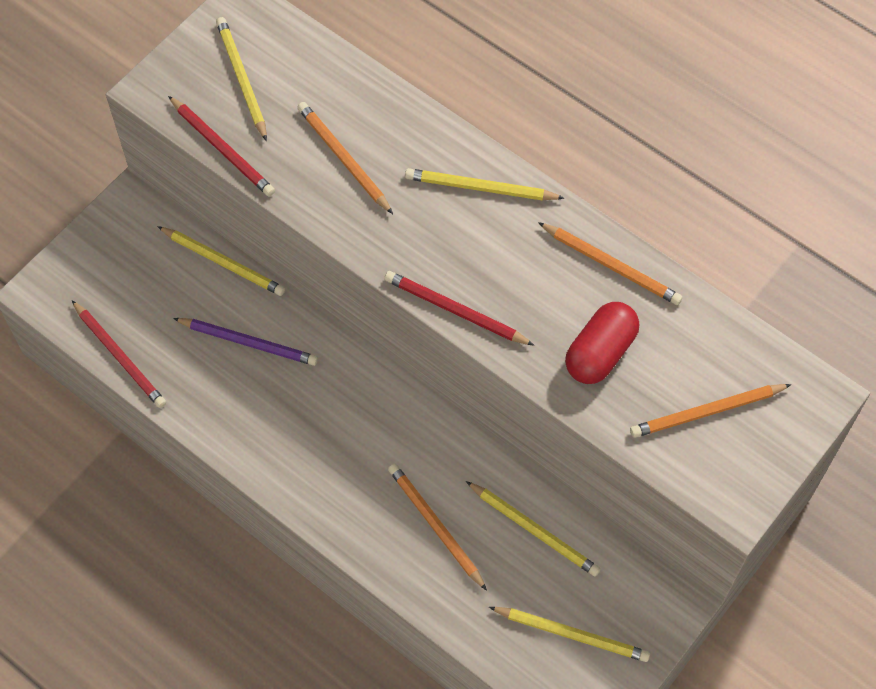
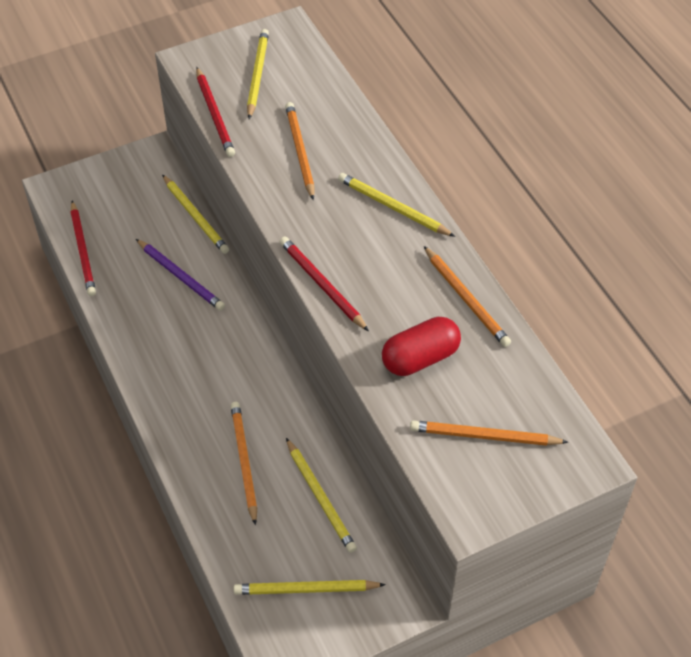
camera: 25 degrees right, 10 degrees down
yellow pencil [489,607,650,662] -> yellow pencil turned 135 degrees clockwise [233,580,386,595]

